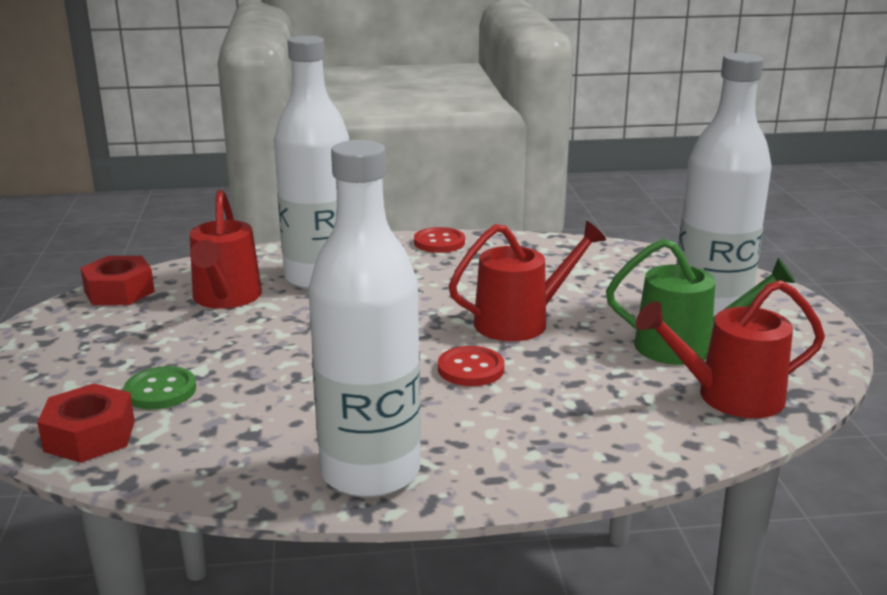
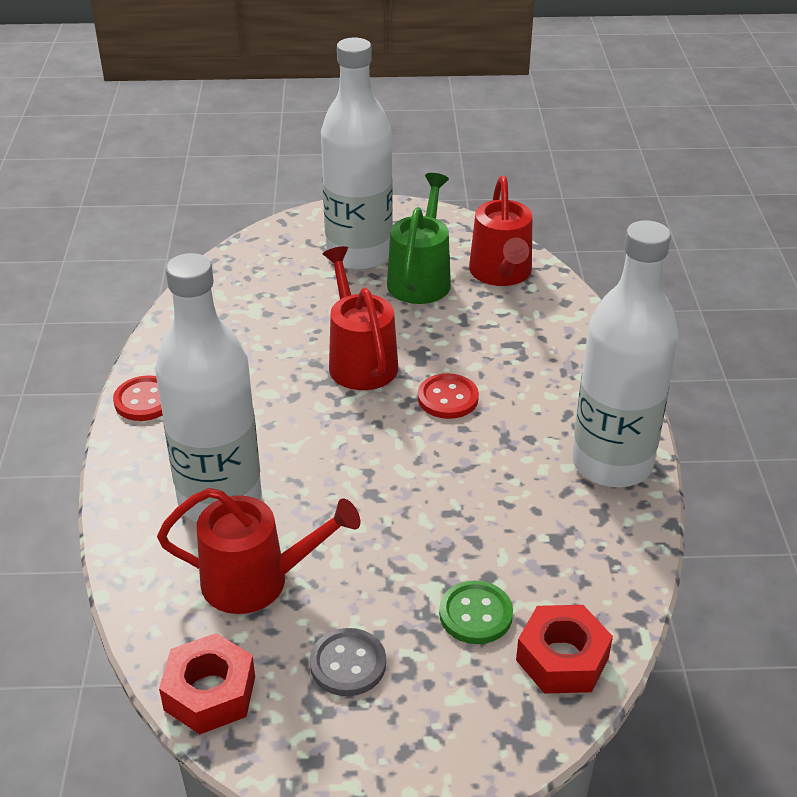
camera: 85 degrees left, 15 degrees up
none -> grey button [310,628,386,696]

